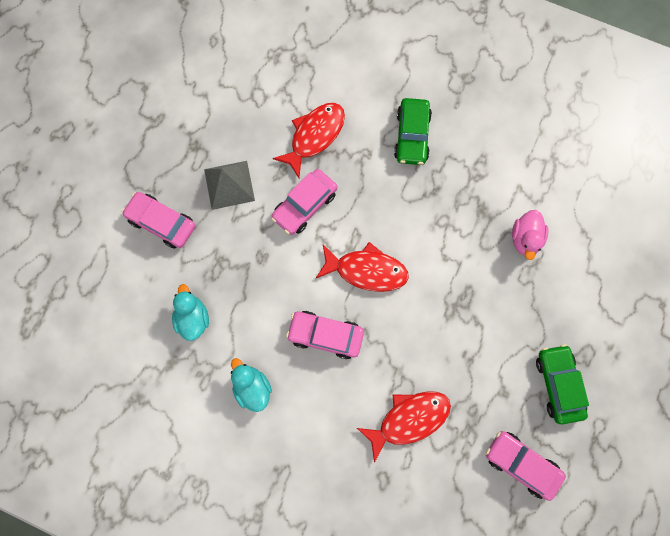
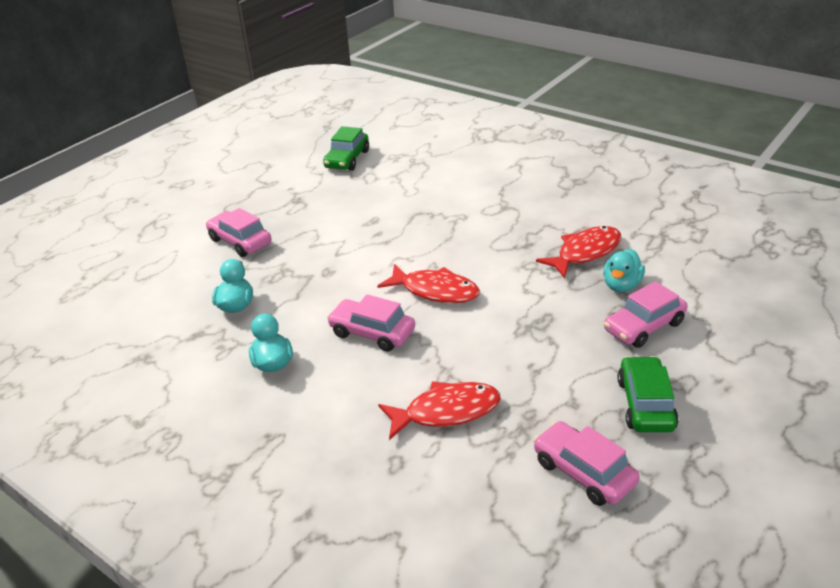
camera: 15 degrees right, 40 degrees down
grey pyramid [204,161,255,210] -> none
pink car [271,169,337,235] -> pink car moved to [604,281,687,348]
red fish [273,103,345,178] -> red fish moved to [536,226,621,278]
green car [394,98,432,165] -> green car moved to [323,126,369,171]
pink duck [512,210,549,260] -> turquoise duck [603,249,645,292]

